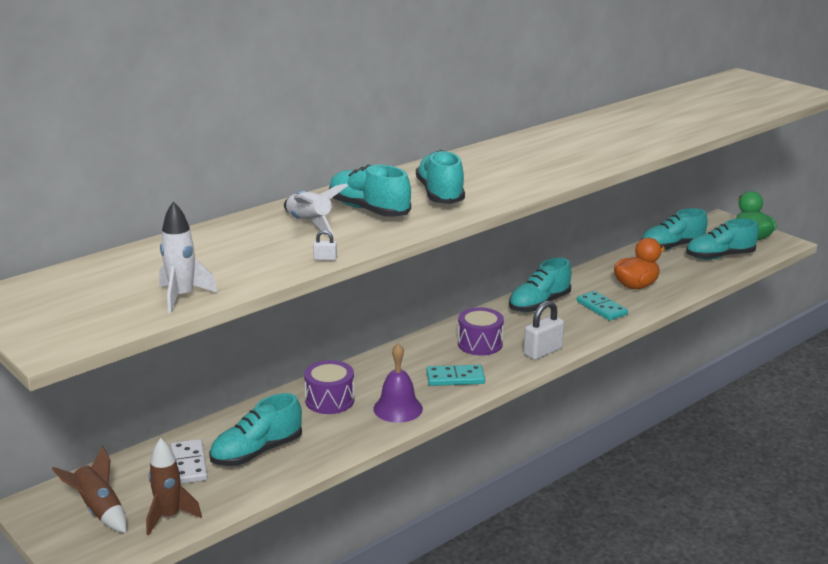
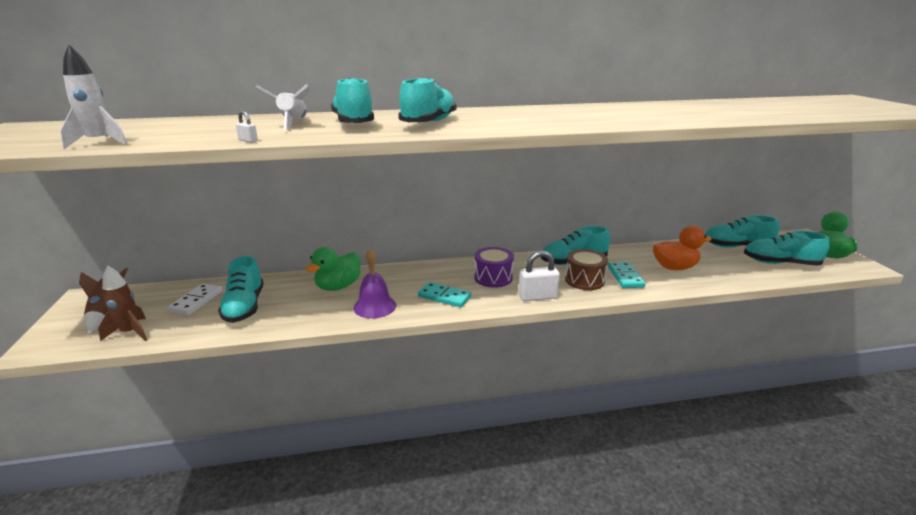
camera: 30 degrees right, 0 degrees up
turquoise shoe [209,393,302,466] -> turquoise shoe turned 90 degrees counterclockwise [218,256,264,323]
purple drum [304,360,354,414] -> green duck [306,247,361,291]
none -> brown drum [565,249,608,290]

